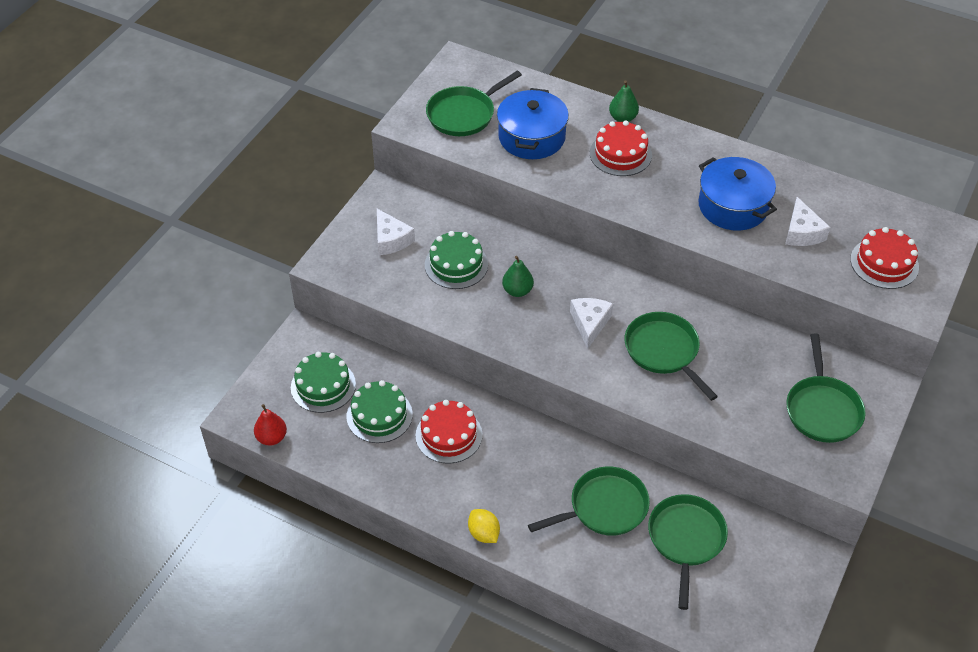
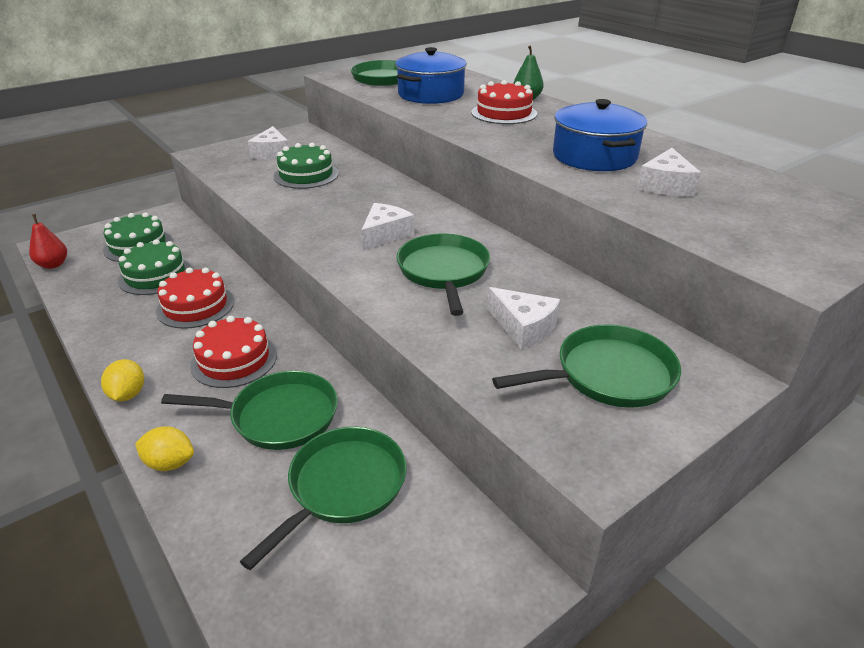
camera: 25 degrees right, 15 degrees down
green pear [502,256,534,297] -> none
green pan [786,334,866,443] -> green pan turned 135 degrees counterclockwise [492,324,681,408]
red cake [850,227,919,289] -> red cake moved to [190,316,277,388]
none -> yellow lemon [135,426,194,471]
none -> white cheese [488,287,560,349]

